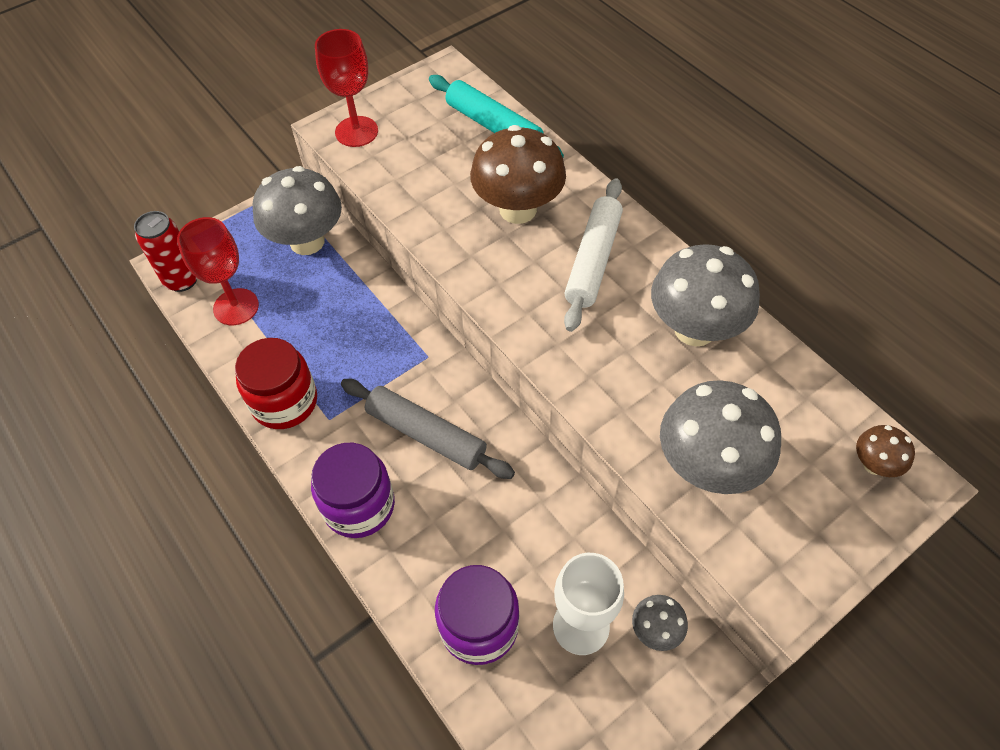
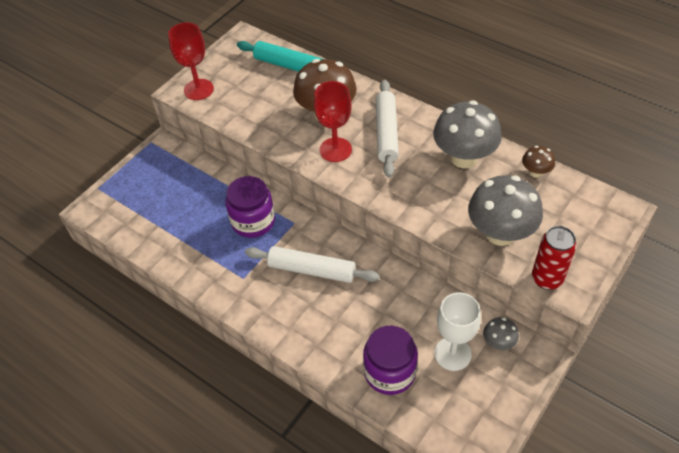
camera: 15 degrees left, 5 degrees down
red can [134,211,197,292] -> red can moved to [532,226,577,290]
red goblet [177,217,259,325] -> red goblet moved to [314,81,352,162]
red jar [235,338,317,429] -> none
grey mushroom [253,166,342,255] -> none
purple jar [311,443,395,538] -> purple jar moved to [225,176,275,238]
grey rolling pin [341,379,515,479] -> white rolling pin [245,246,380,283]
brown mushroom [856,425,915,477] -> brown mushroom moved to [522,146,555,178]

